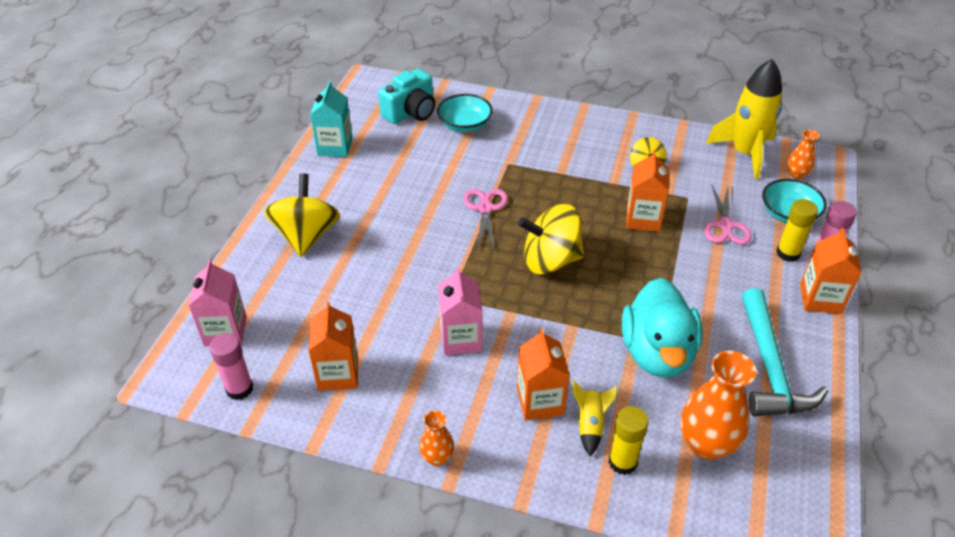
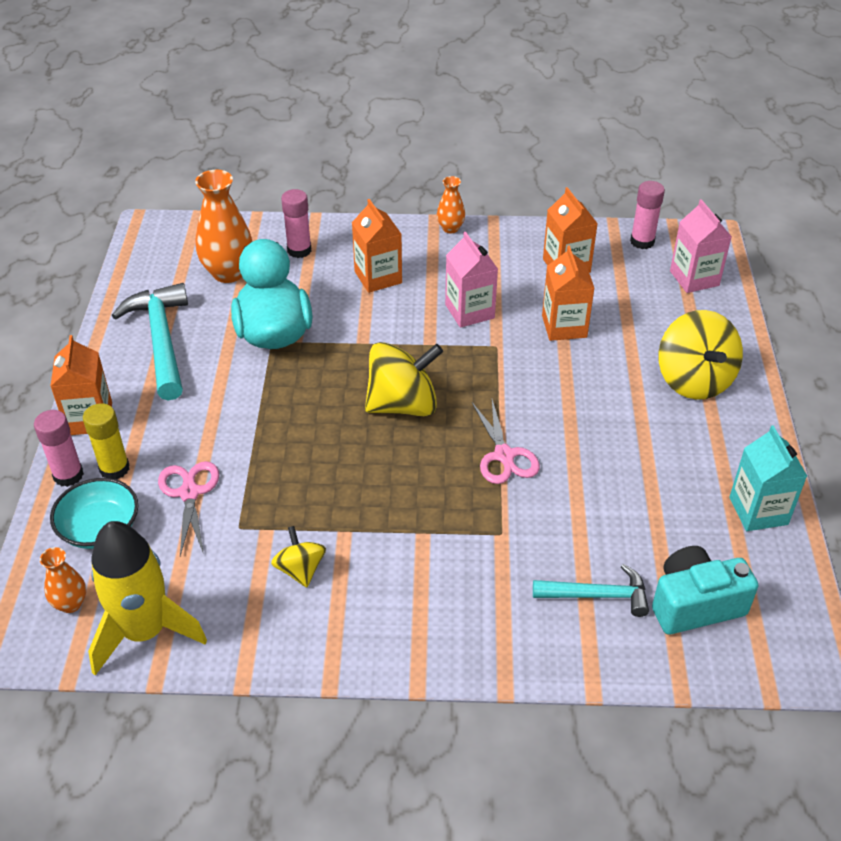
camera: 165 degrees right, 0 degrees up
turquoise camera [378,69,435,124] -> turquoise camera turned 45 degrees clockwise [652,546,758,634]
turquoise bowl [437,94,493,132] -> turquoise hammer [533,564,649,617]
yellow rocket [573,381,618,456] -> none
yellow glue stick [608,406,649,475] -> pink glue stick [281,189,311,258]
orange carton [626,150,669,232] -> orange carton moved to [542,245,595,341]

